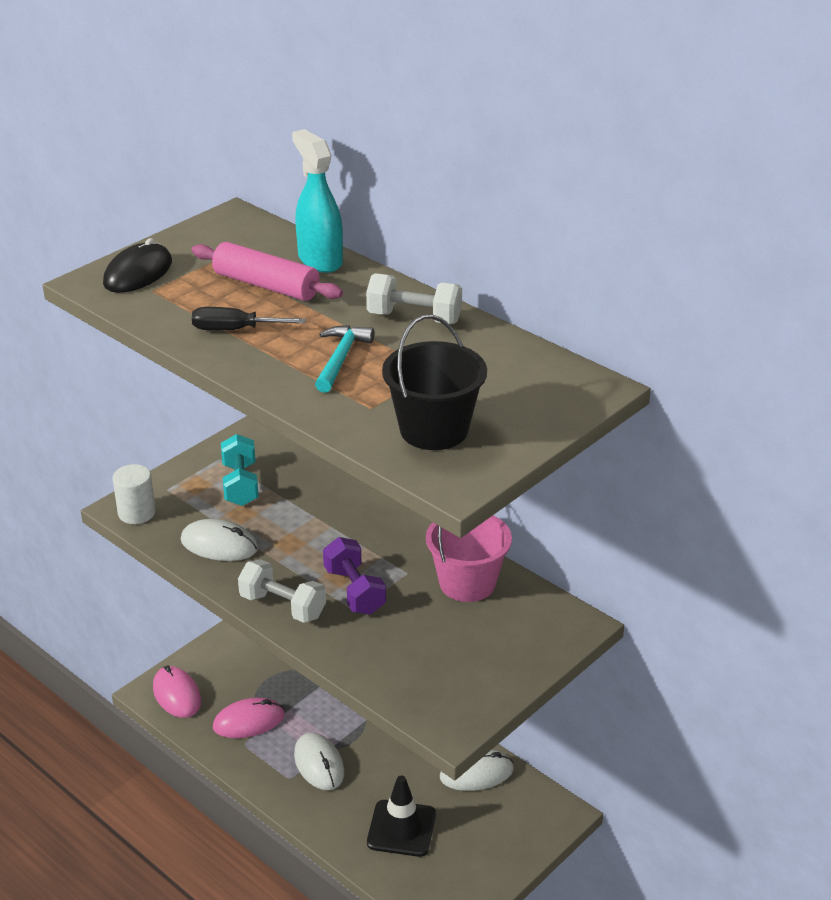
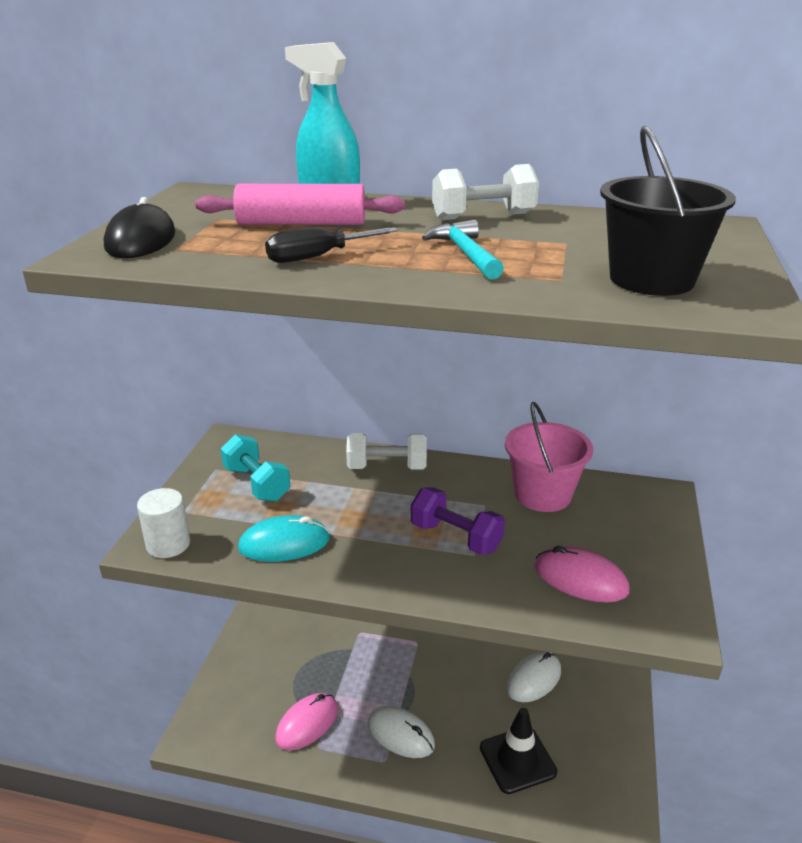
camera: 30 degrees left, 5 degrees down
pink mouse [153,665,201,718] -> pink mouse moved to [535,546,630,602]
white mouse [181,519,258,561] -> turquoise mouse [238,515,330,562]
white dumbbell [238,559,326,623] -> white dumbbell moved to [346,433,427,470]

